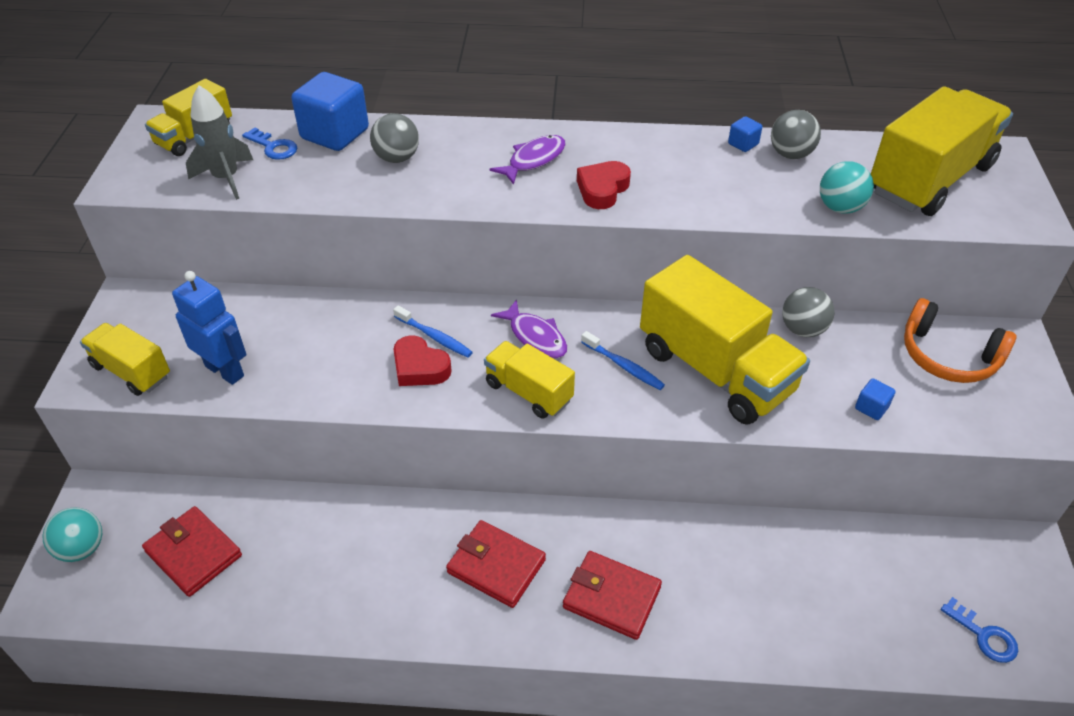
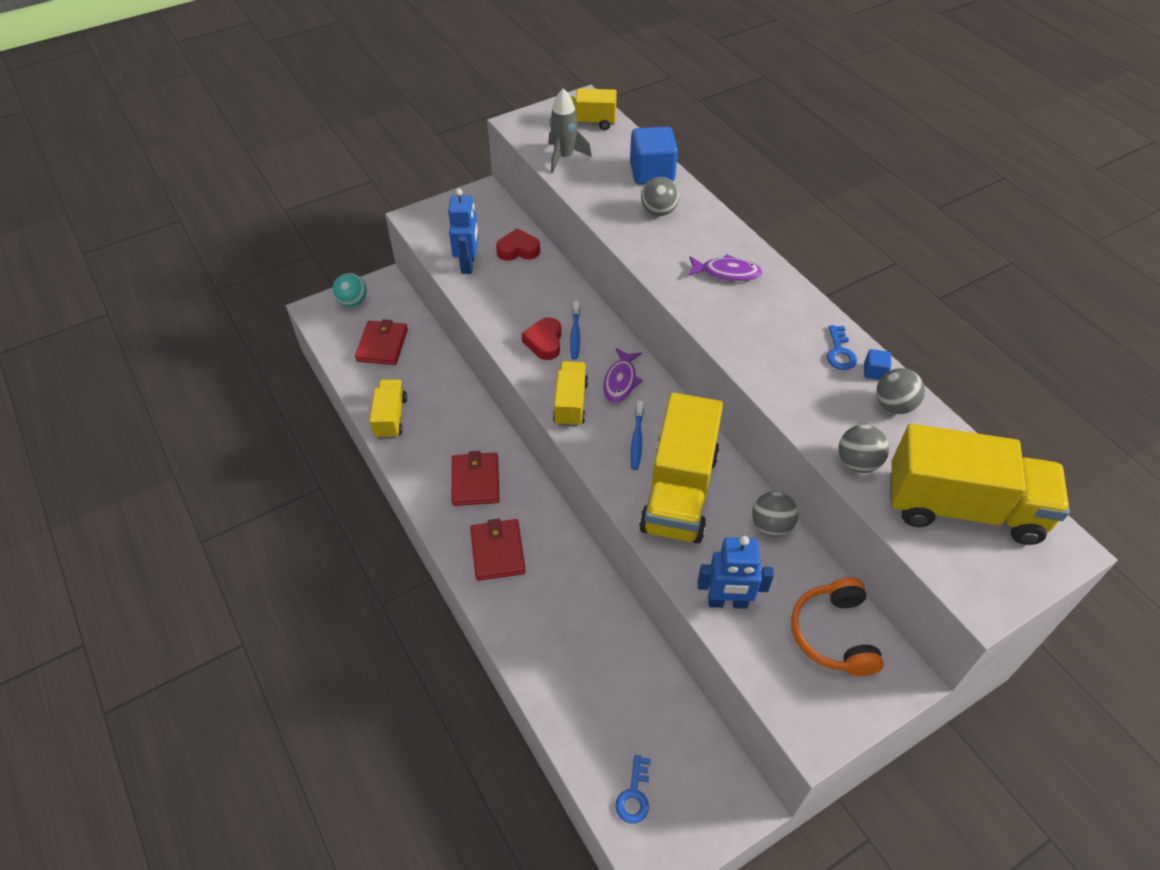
camera: 55 degrees right, 5 degrees up
yellow truck [80,323,170,396] -> yellow truck moved to [369,379,407,439]
blue key [242,127,297,160] -> blue key moved to [827,325,857,370]
red heart [577,161,631,209] -> red heart moved to [496,229,540,261]
turquoise ball [820,161,874,214] -> grey ball [839,425,889,473]
blue cube [855,379,895,420] -> blue robot [697,536,774,609]

